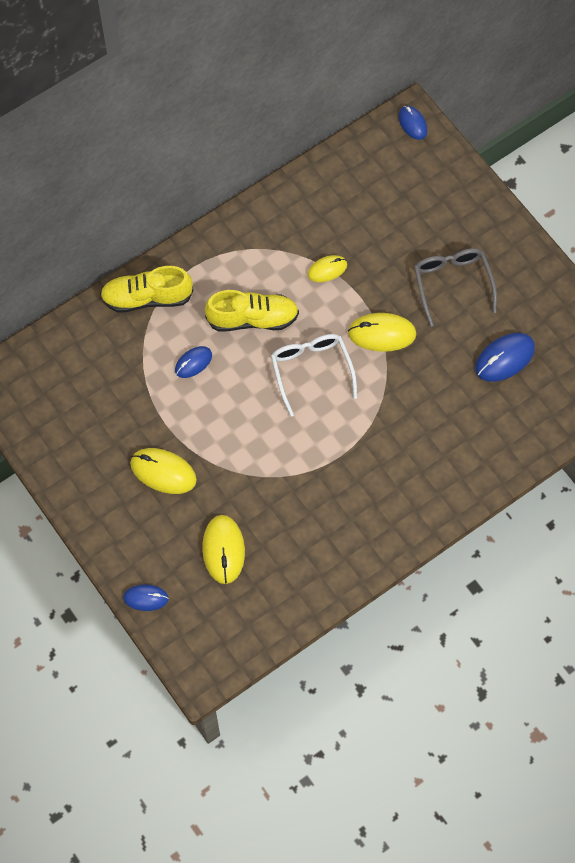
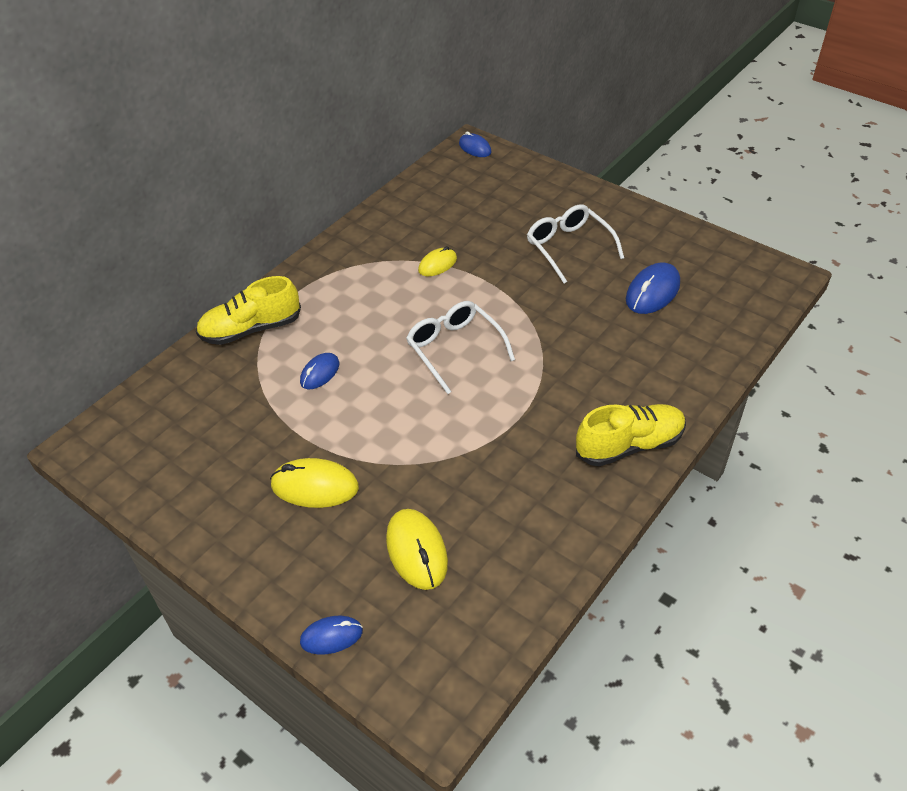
camera: 15 degrees left, 20 degrees down
yellow shoe [205,290,299,332] -> yellow shoe moved to [576,404,686,466]
yellow mouse [348,313,416,352] -> none
grey glasses [414,248,497,327] -> white glasses [527,204,624,284]

